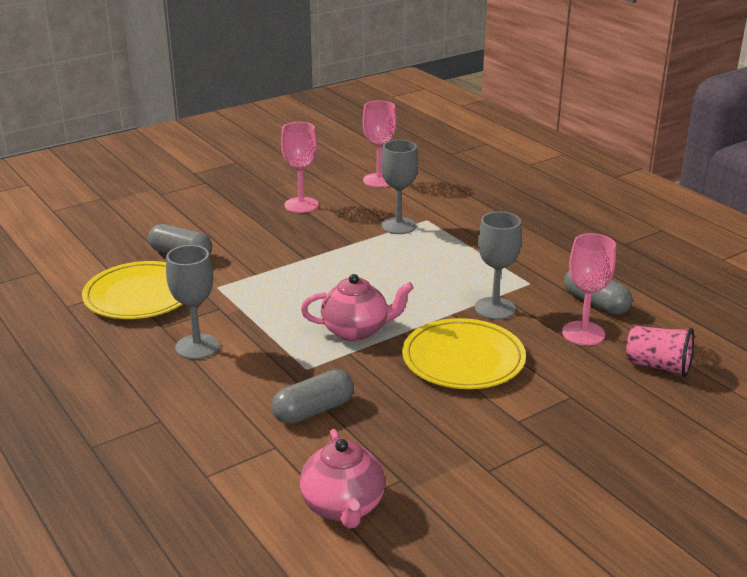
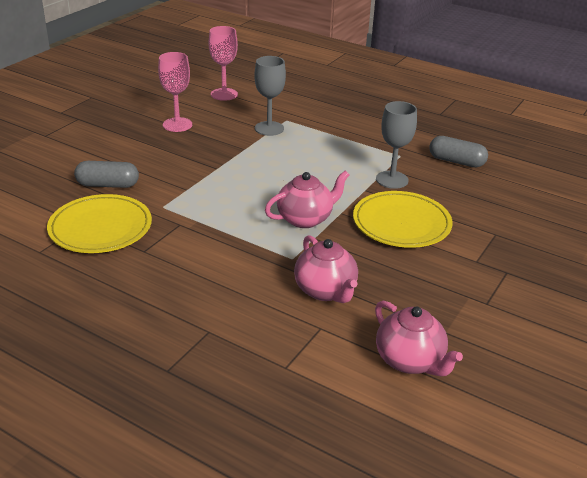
camera: 25 degrees left, 5 degrees up
grey goblet [166,245,219,359] -> none
grey capsule [272,370,354,424] -> pink teapot [294,235,358,303]
pink goblet [562,233,616,345] -> none
pink cup [626,326,694,377] -> none

